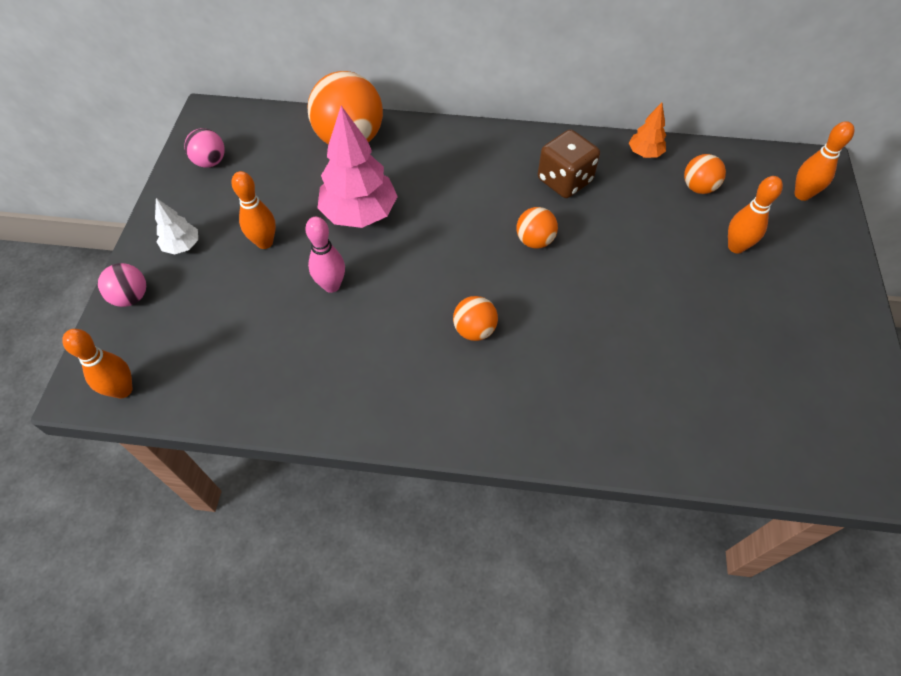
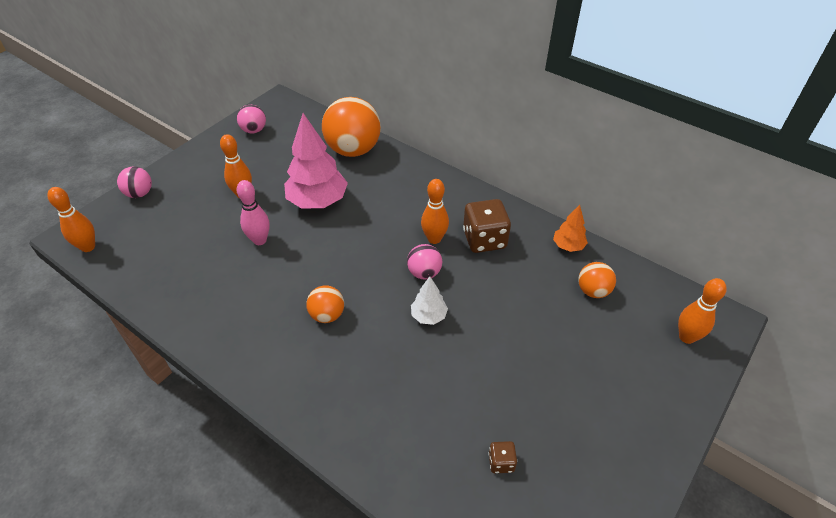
camera: 30 degrees right, 10 degrees down
white tree [155,198,198,255] -> white tree moved to [411,276,448,325]
orange ball [517,207,558,249] -> pink ball [407,244,442,279]
orange bowling pin [728,176,783,254] -> orange bowling pin moved to [421,179,449,244]
none -> brown dice [488,441,517,473]

